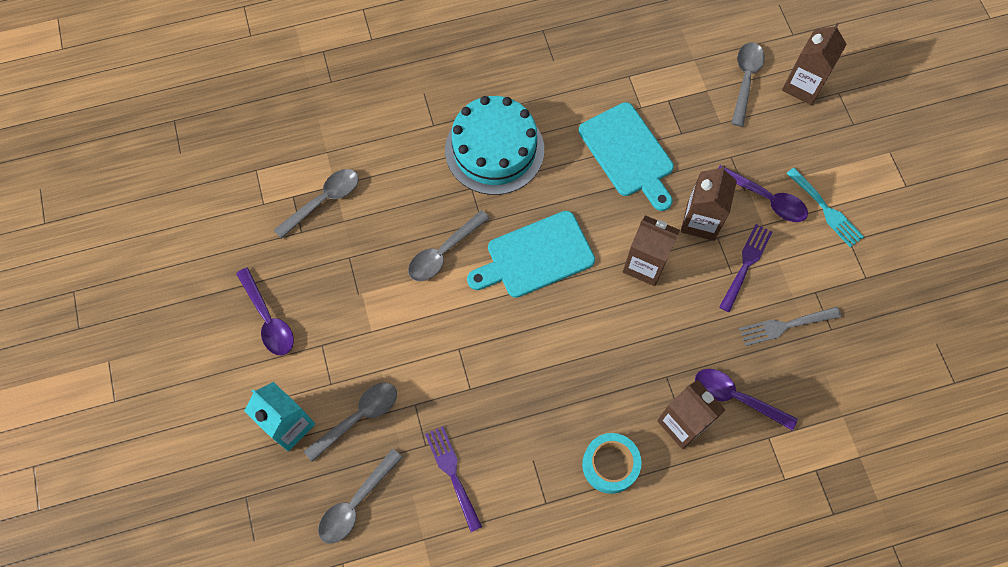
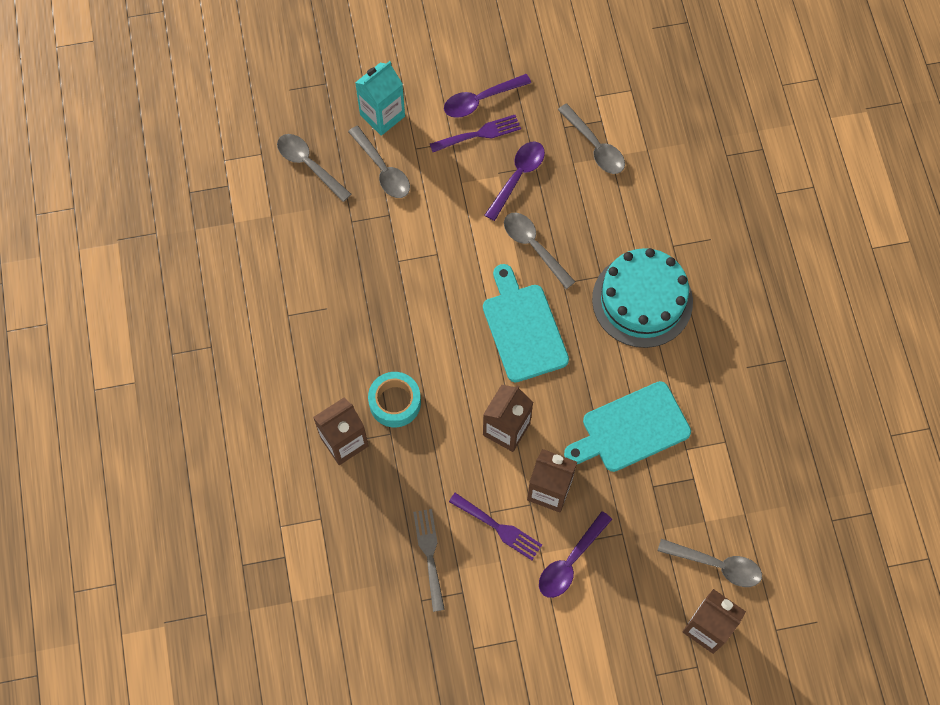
camera: 95 degrees right, 0 degrees up
purple fork [425,426,482,532] -> purple fork moved to [430,115,521,152]
turquoise tape [582,433,642,494] -> turquoise tape moved to [368,372,421,427]
purple spoon [695,369,798,431] -> purple spoon moved to [485,142,545,221]
turquoise fork [786,168,864,247] -> none

